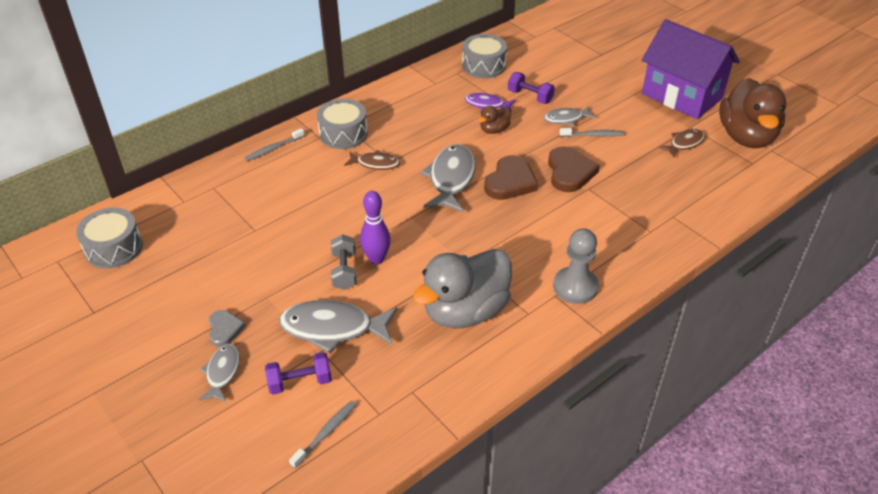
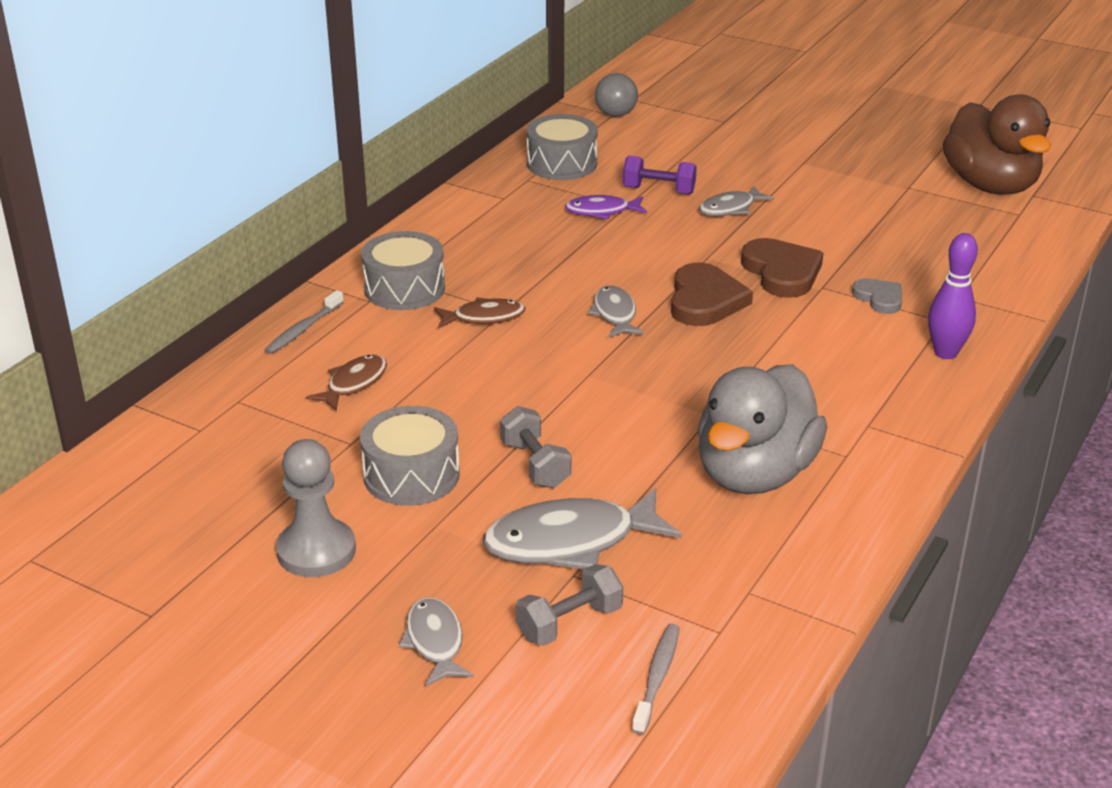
camera: 20 degrees left, 10 degrees down
grey drum [76,208,143,268] -> grey drum moved to [360,406,460,506]
grey heart [209,310,246,347] -> grey heart moved to [852,278,902,314]
purple dumbbell [265,352,332,395] -> grey dumbbell [516,564,623,646]
purple bowling pin [360,191,391,265] -> purple bowling pin moved to [928,233,978,359]
grey fish [420,144,476,213] -> grey fish [588,285,644,338], size x0.57
brown duck [478,106,511,134] -> none
grey pawn [553,228,599,304] -> grey pawn moved to [276,439,356,577]
grey toothbrush [560,128,625,137] -> none
purple house [642,19,740,119] -> none
brown fish [658,129,705,158] -> brown fish moved to [306,354,387,411]
none -> grey ball [595,73,638,117]

